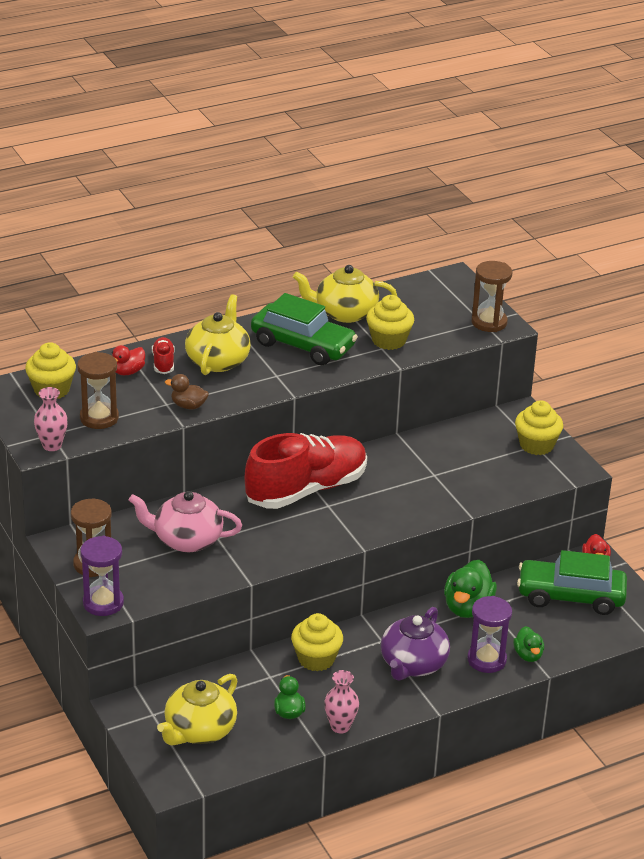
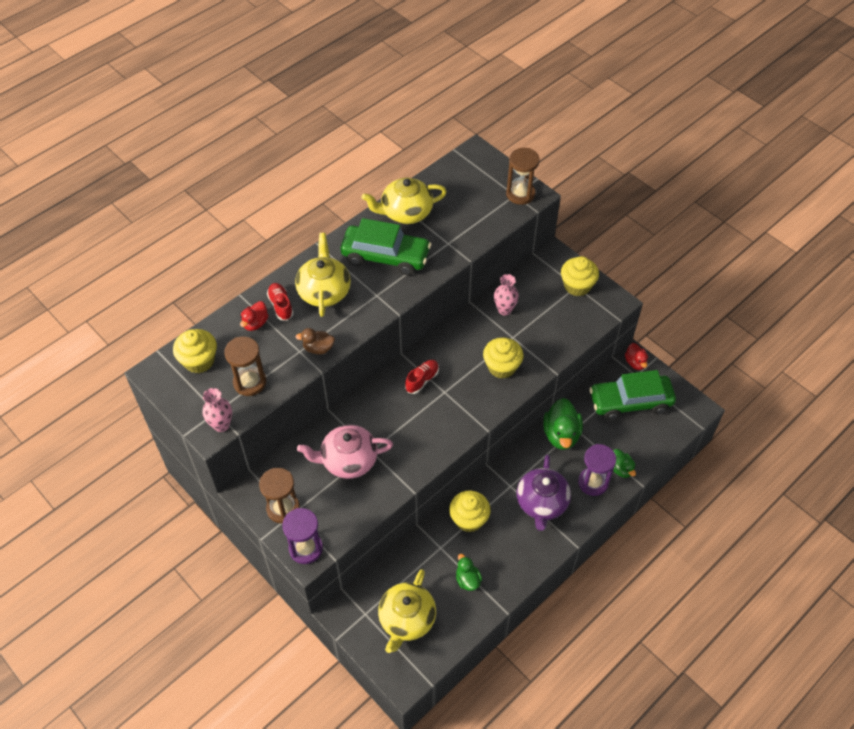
camera: 15 degrees left, 20 degrees up
red shoe [245,433,367,509] -> red shoe [405,360,439,394], size x0.40
pink vase [324,670,359,734] -> pink vase moved to [494,274,519,315]
yellow cupcake [366,295,414,350] -> yellow cupcake moved to [483,337,524,379]

